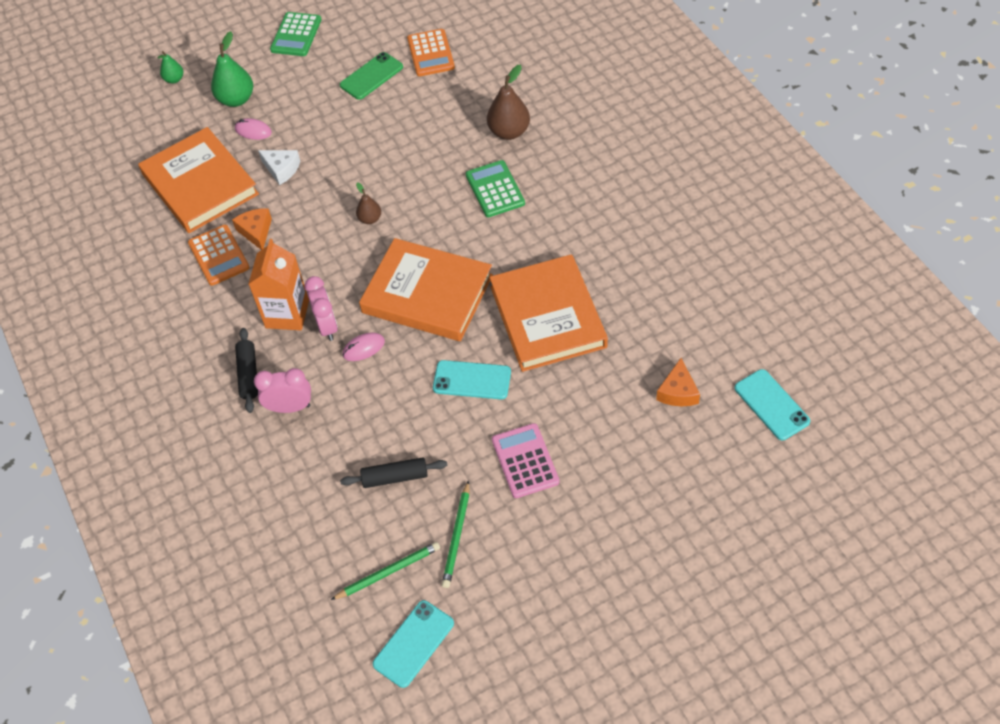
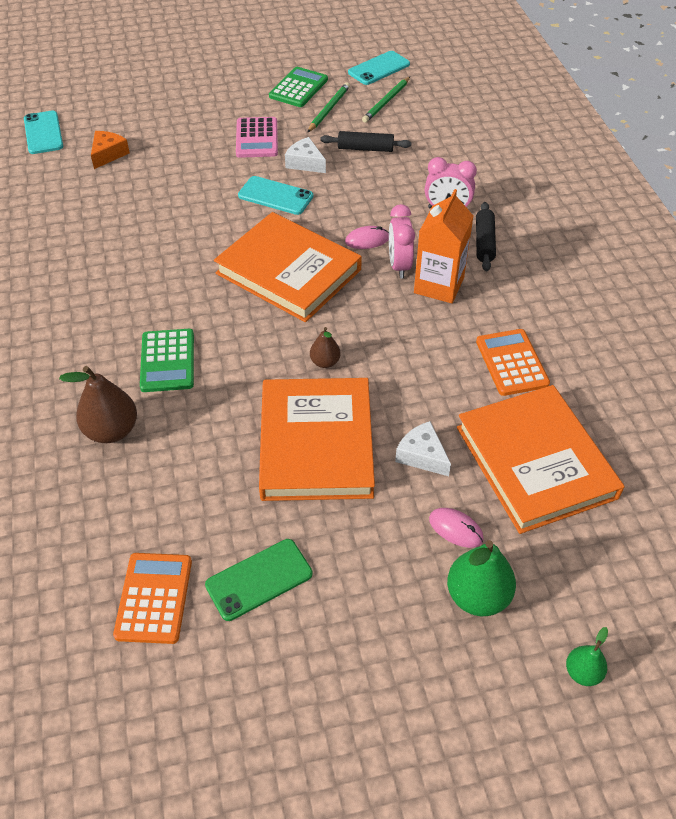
camera: 170 degrees left, 5 degrees down
orange cheese [232,208,272,250] -> none
green calculator [270,12,322,56] -> green calculator moved to [269,67,328,107]
green pencil [331,542,440,600] -> green pencil turned 45 degrees counterclockwise [362,77,410,123]
orange book [489,254,608,372] -> orange book moved to [259,378,375,501]
none -> white cheese [285,137,326,173]

